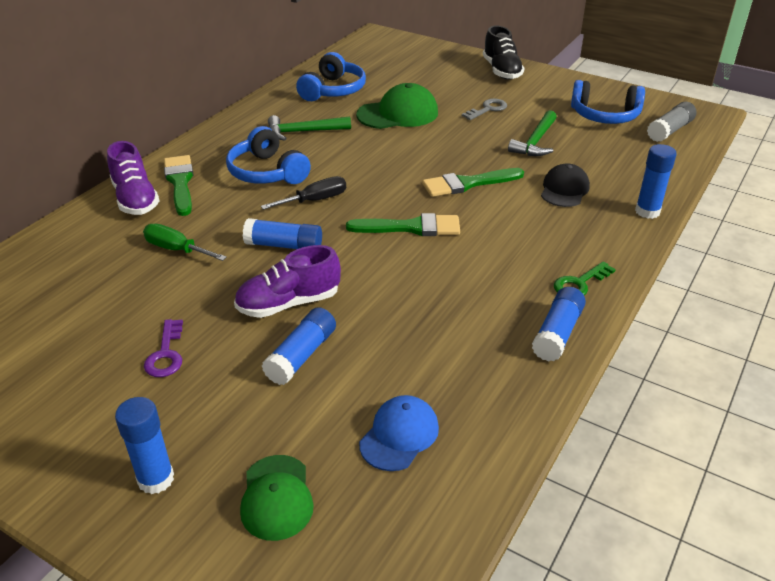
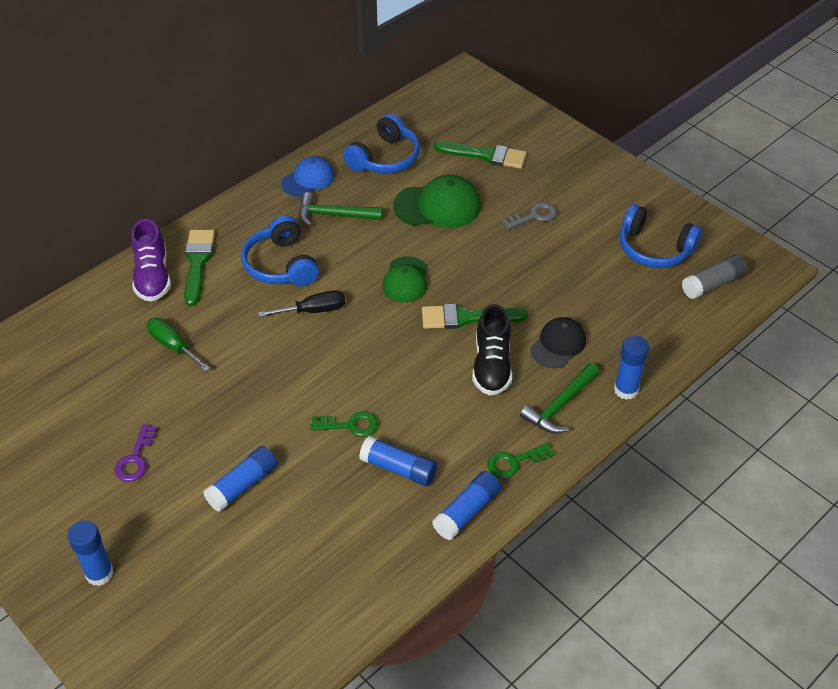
camera: 15 degrees right, 10 degrees up
purple shoe [234,245,341,318] -> none
green cap [240,455,314,541] -> green cap moved to [382,256,427,303]
blue glue stick [243,218,322,249] -> blue glue stick moved to [359,436,437,486]
green brush [346,213,460,236] -> green brush moved to [434,141,526,169]
blue cap [359,395,439,471] -> blue cap moved to [281,156,334,197]
black shoe [483,26,524,80] -> black shoe moved to [472,304,512,396]
green hammer [508,110,557,156] -> green hammer moved to [520,363,599,433]
none -> green key [310,411,378,437]

